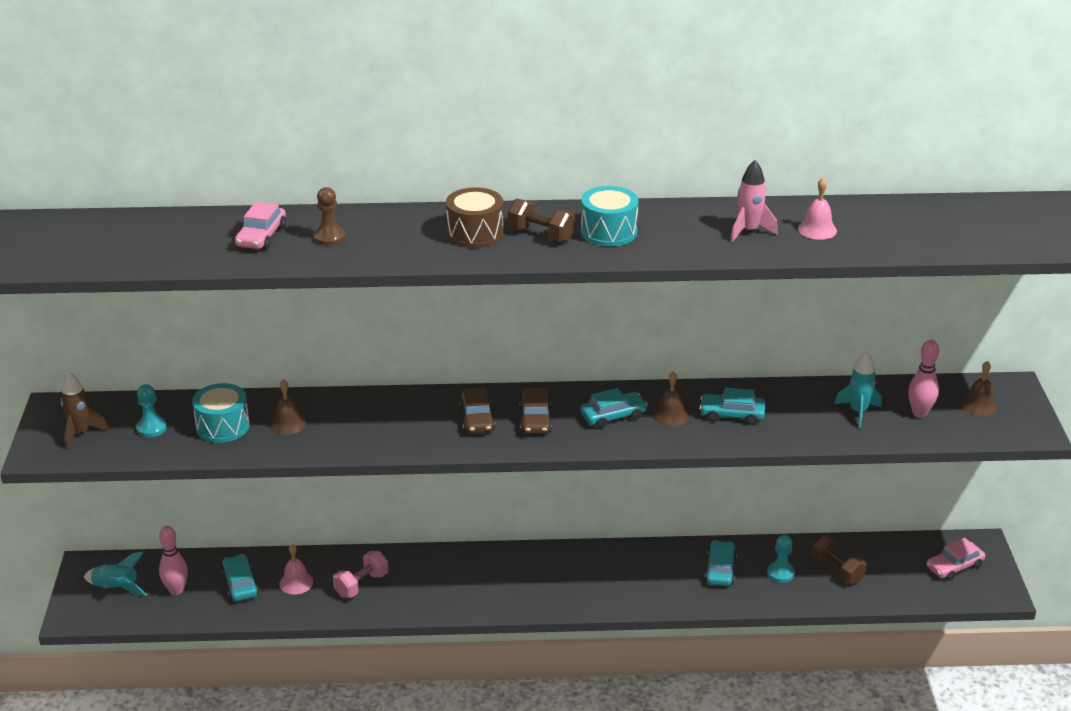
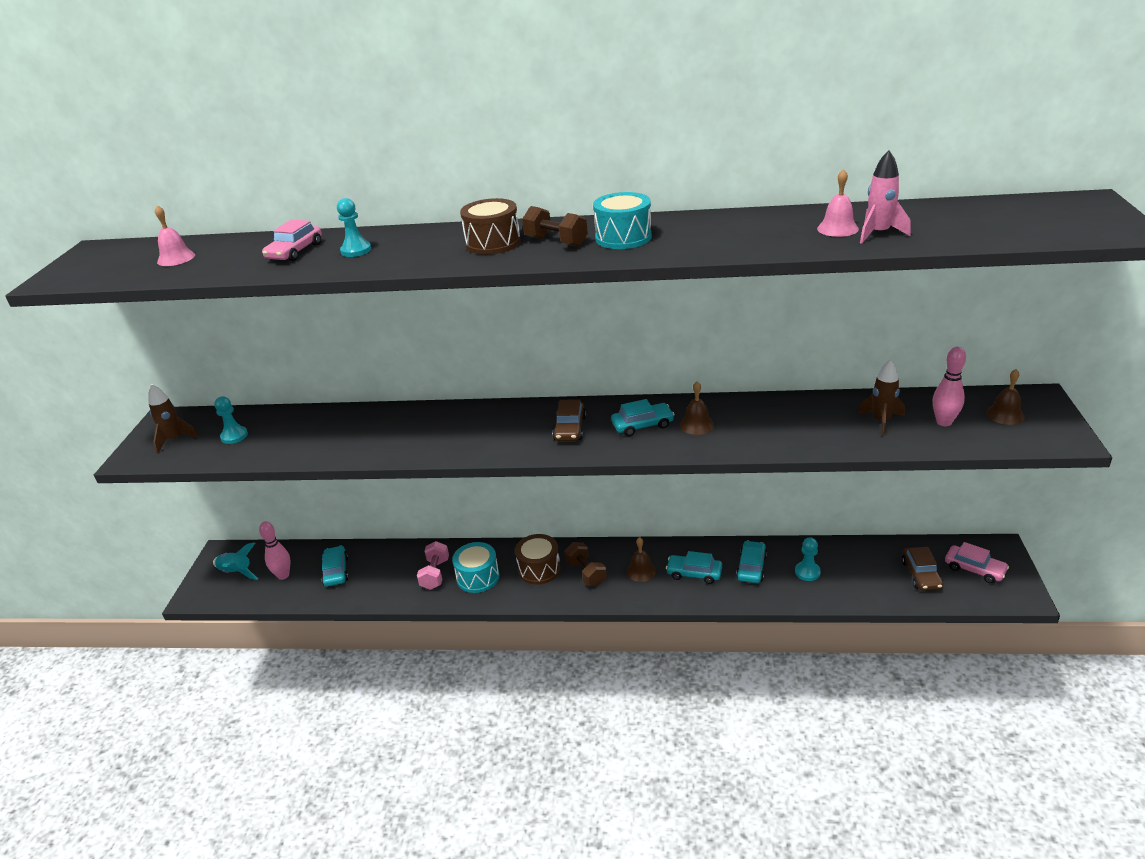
camera: 10 degrees right, 0 degrees up
turquoise drum [192,383,250,443] -> turquoise drum moved to [452,542,499,593]
brown bell [270,379,306,435] -> brown bell moved to [626,537,656,582]
pink bell [279,544,313,595] -> pink bell moved to [155,205,195,266]
brown pawn [314,187,346,246] -> turquoise pawn [337,198,371,257]
pink dumbbell [333,551,388,598] -> pink dumbbell turned 45 degrees counterclockwise [417,541,449,590]
brown car [459,387,495,434] -> brown car moved to [902,547,943,591]
turquoise car [699,388,765,425] -> turquoise car moved to [666,551,722,584]
pink rocket [731,160,778,242] -> pink rocket moved to [860,150,911,244]
brown dumbbell [812,536,867,584] -> brown dumbbell moved to [565,542,607,586]
turquoise rocket [835,352,882,428] -> brown rocket [858,359,905,436]
pink car [927,538,986,581] -> pink car turned 120 degrees counterclockwise [945,542,1009,583]
none -> brown drum [515,534,561,584]

